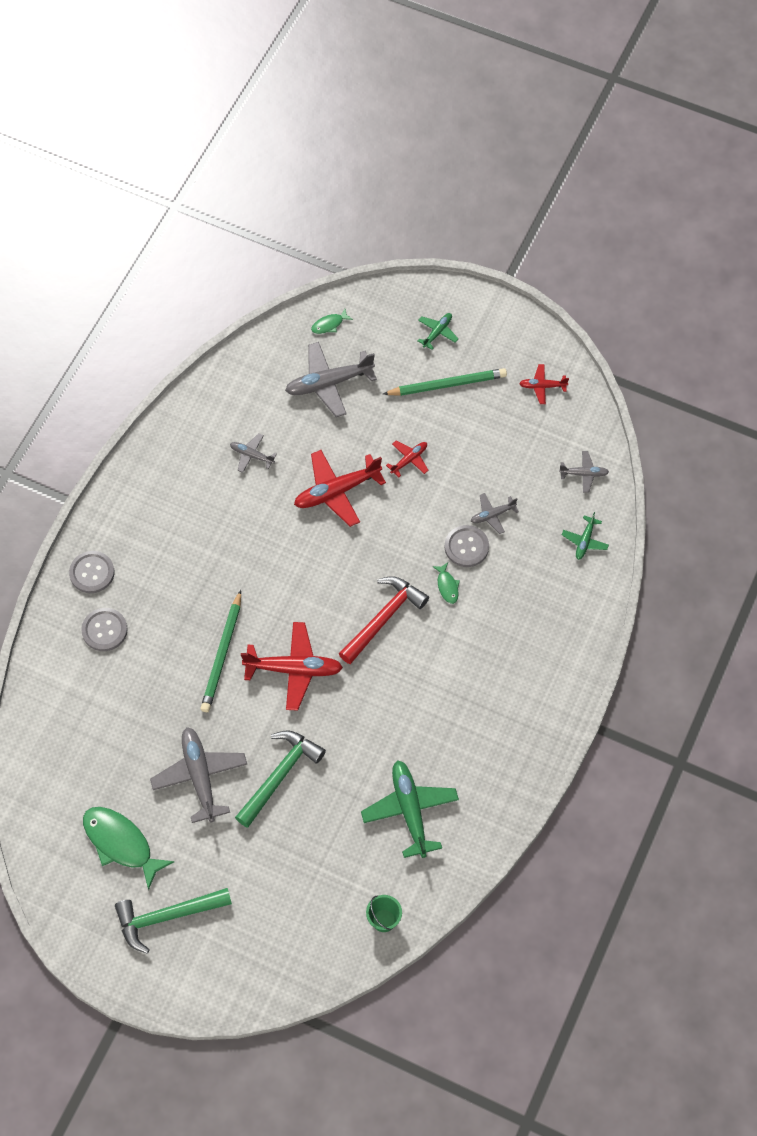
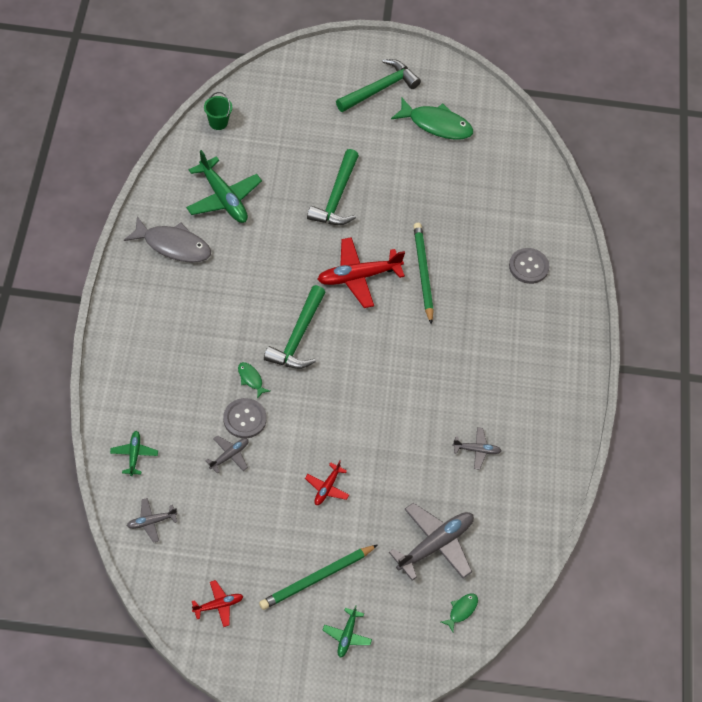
camera: 155 degrees right, 5 degrees down
grey button [69,551,114,593] -> none
grey plane [150,727,247,823] -> none
red plane [294,450,386,527] -> none
red hammer [339,576,429,664] -> green hammer [264,285,326,369]
none -> grey fish [124,216,211,263]

